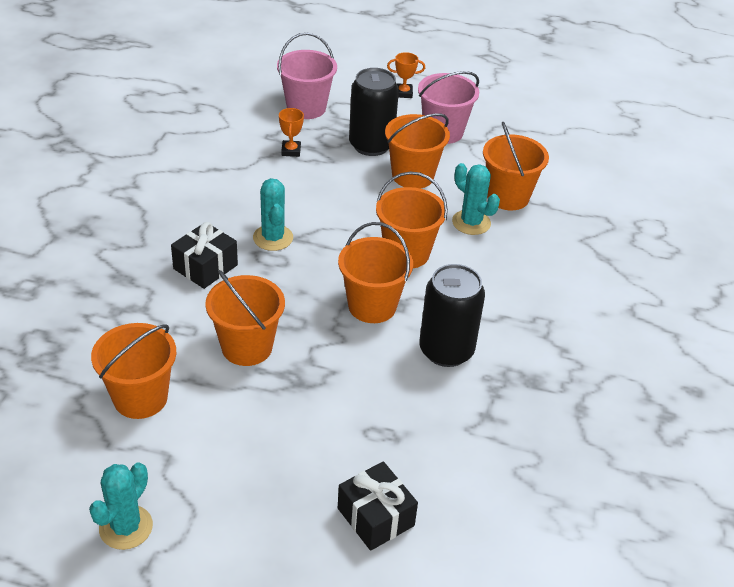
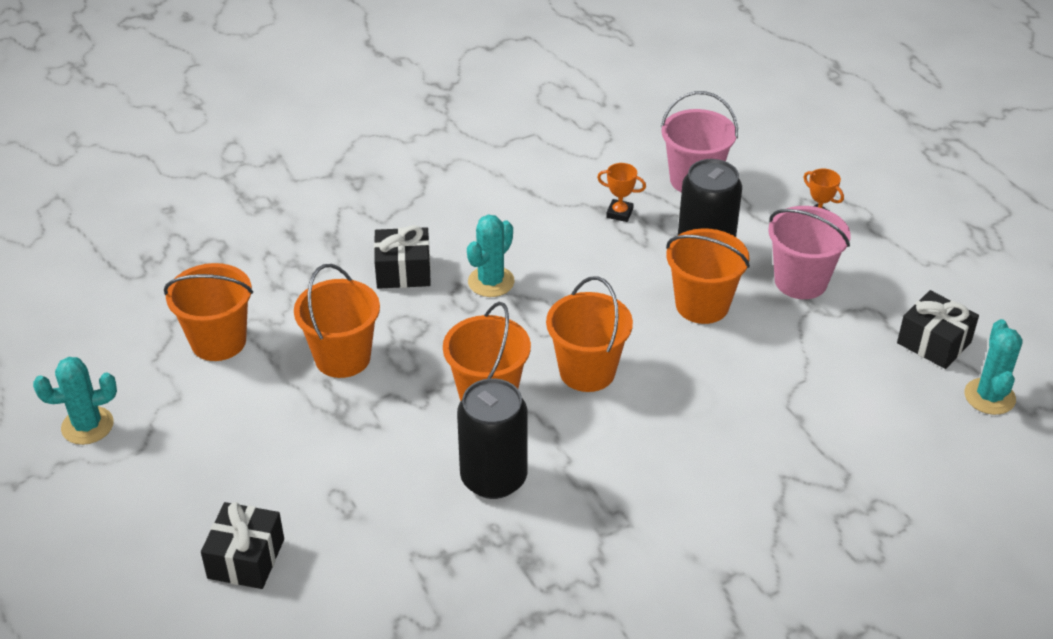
camera: 50 degrees right, 0 degrees up
orange trophy [279,108,304,157] -> orange trophy turned 60 degrees clockwise [597,163,646,222]
turquoise cactus [452,163,500,235] -> turquoise cactus moved to [964,319,1023,415]
orange bucket [483,122,549,210] -> none
none -> black gift [897,290,979,369]

